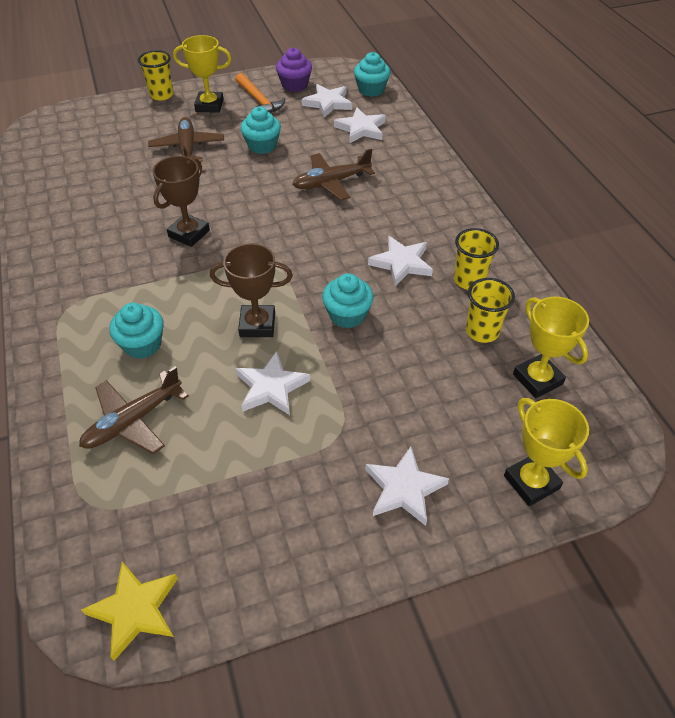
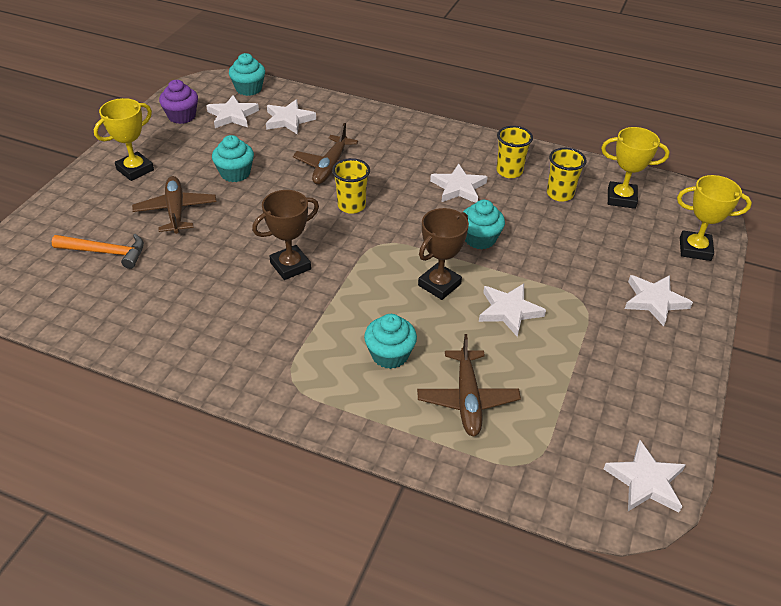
camera: 50 degrees left, 5 degrees down
yellow star [81,562,178,661] -> white star [604,440,686,512]
yellow cup [138,50,174,101] -> yellow cup moved to [332,158,370,214]
brown plane [148,117,224,162] -> brown plane turned 45 degrees clockwise [132,176,216,234]
brown trophy [153,156,210,247] -> brown trophy turned 75 degrees clockwise [252,190,319,280]
orange hammer [235,73,285,113] -> orange hammer moved to [52,234,144,269]

